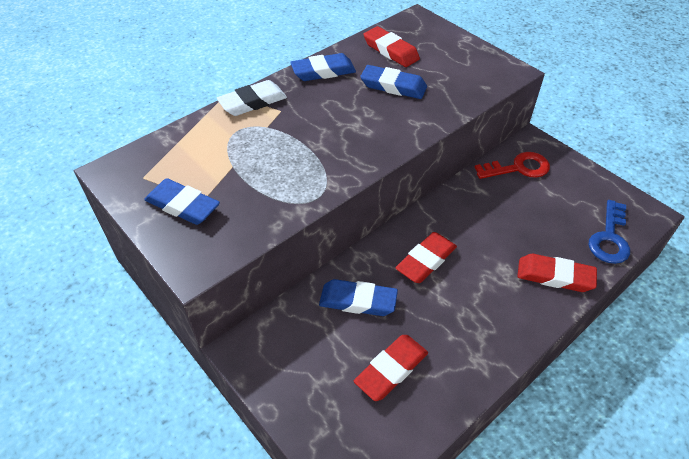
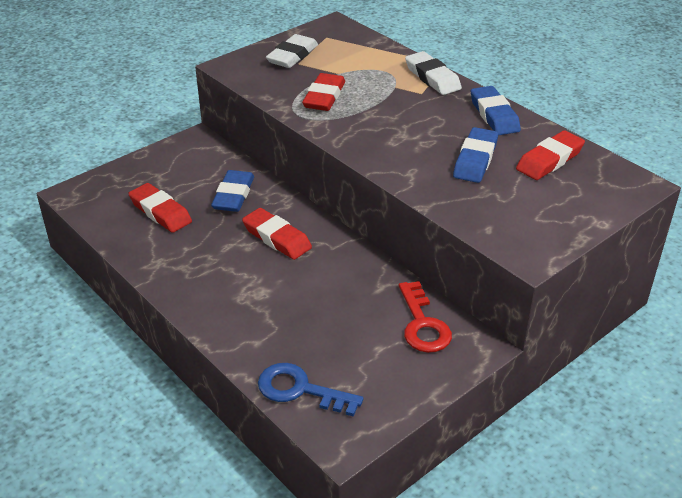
camera: 90 degrees right, 10 degrees down
blue eraser [144,178,220,225] -> white eraser [266,34,318,68]
red eraser [517,254,597,292] -> red eraser moved to [302,73,345,111]

